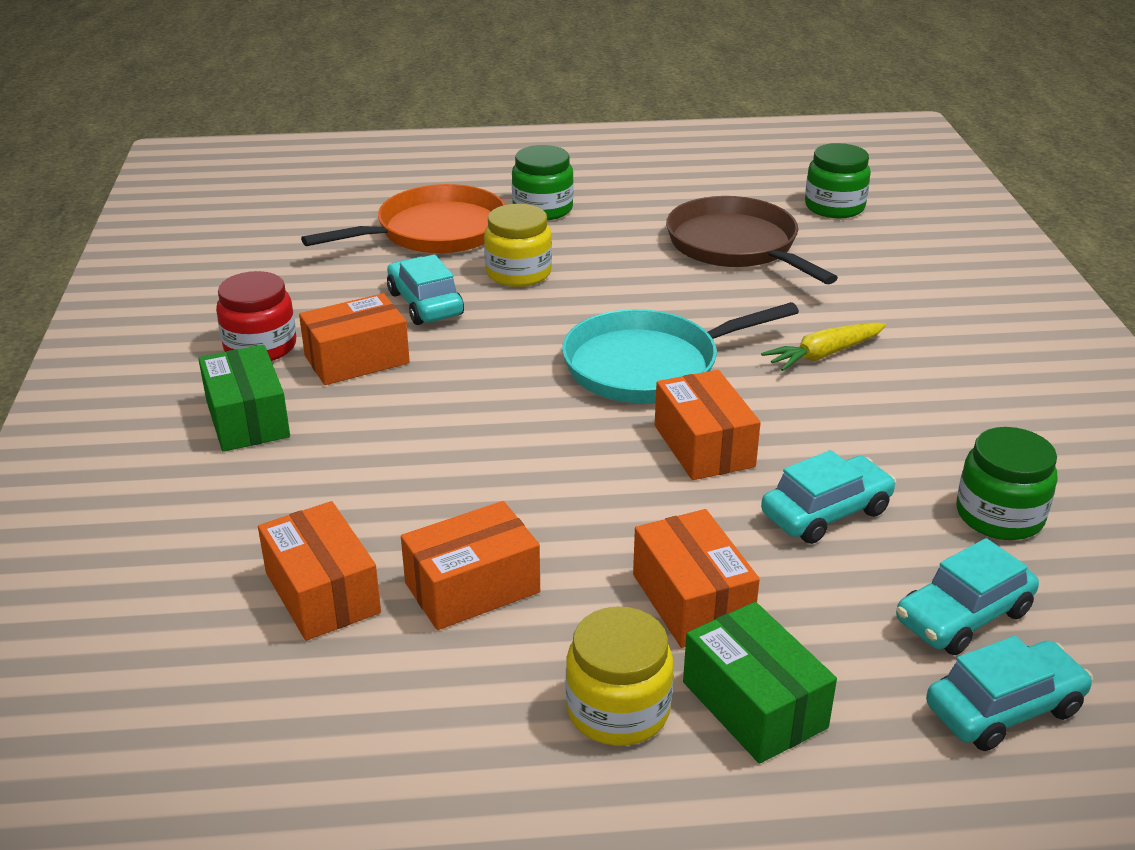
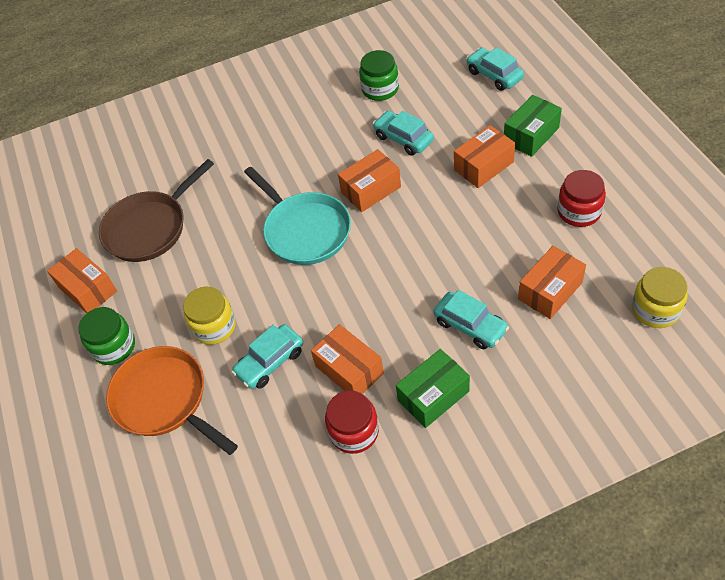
camera: 100 degrees left, 20 degrees up
orange box [401,501,540,630] -> orange box moved to [47,248,117,313]
yellow jar [566,606,674,746] -> yellow jar moved to [632,267,688,328]
yellow carrot [761,323,887,371] -> none
green jar [805,143,871,218] -> none
turquoise car [896,538,1039,655] -> turquoise car moved to [434,290,509,349]
none -> red jar [557,170,606,227]

